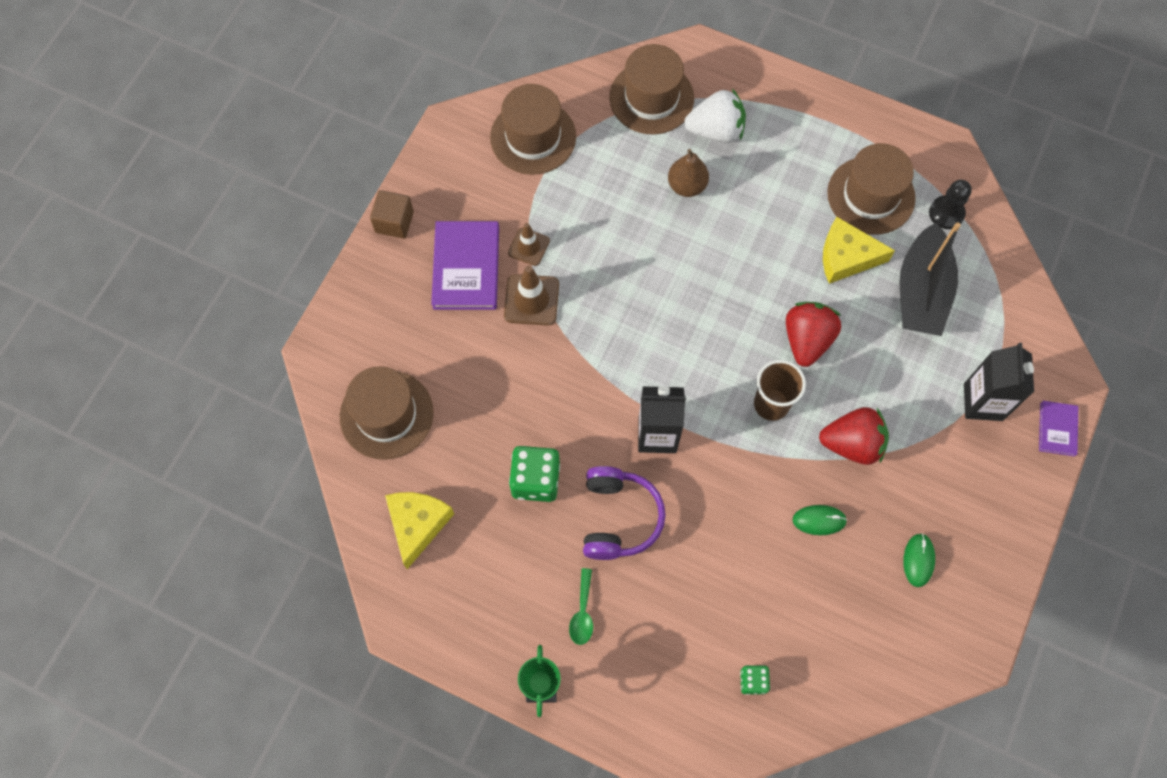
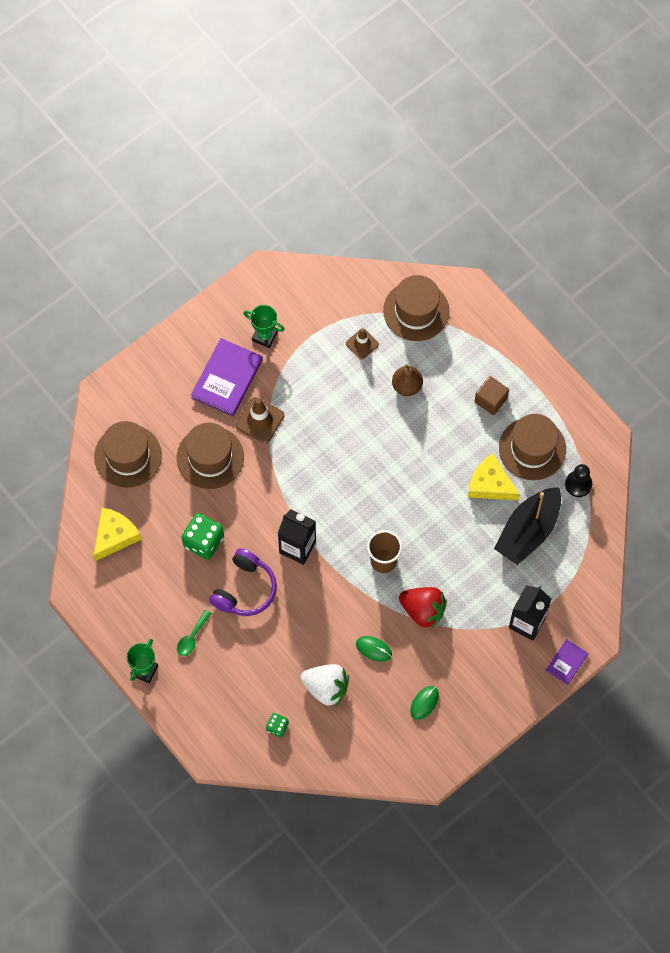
camera: 25 degrees right, 0 degrees up
brown cube [370,190,414,239] -> brown cube moved to [474,376,509,415]
brown hat [490,84,576,175] -> brown hat moved to [177,423,244,489]
brown traffic cone [508,223,550,266] -> brown traffic cone moved to [346,328,379,359]
white strawberry [684,88,746,143] -> white strawberry moved to [301,664,349,707]
red strawberry [786,302,841,367] -> none
none -> green trophy [243,305,284,348]

